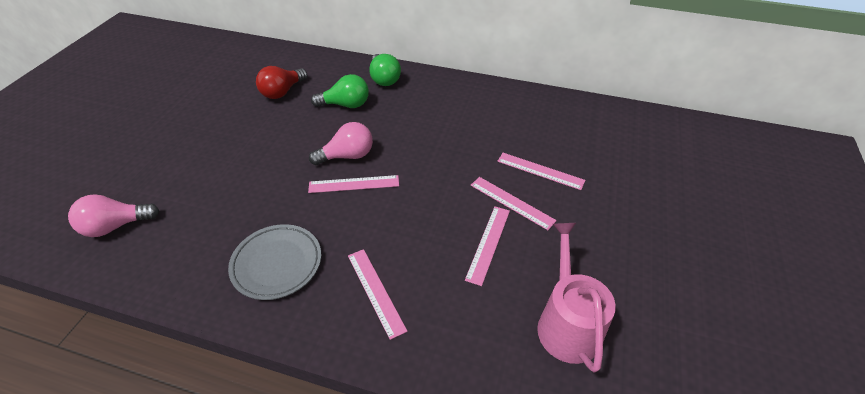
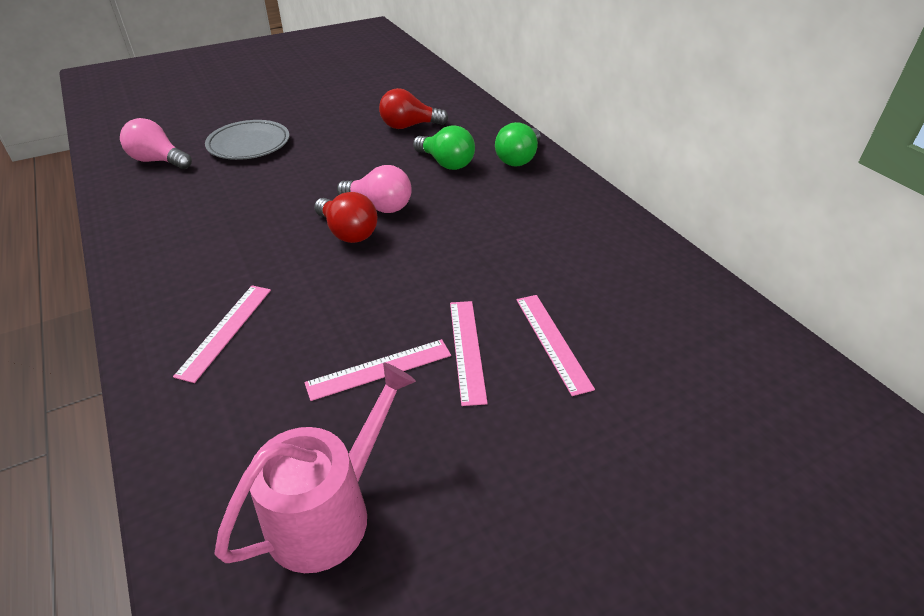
camera: 45 degrees right, 5 degrees down
grey plate [228,224,321,300] -> grey plate moved to [205,120,290,160]
pink ruler [308,175,399,193] -> red light bulb [314,192,377,243]

